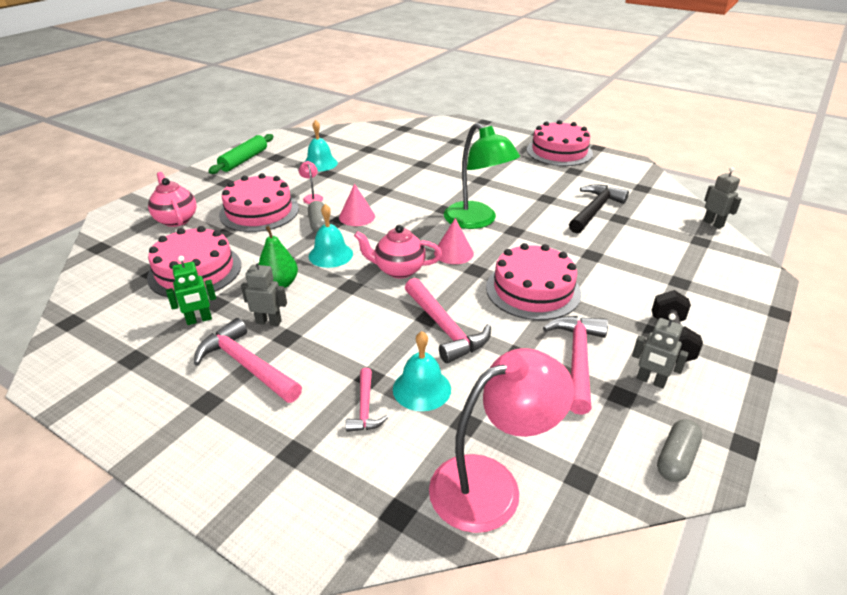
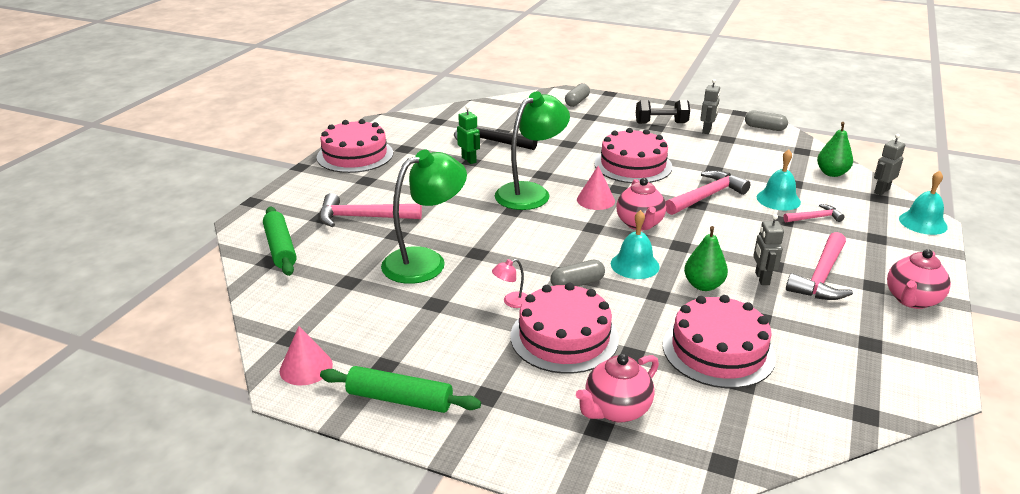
camera: 100 degrees left, 5 degrees down
green robot [166,256,216,325] -> green robot moved to [457,105,480,164]
turquoise bell [305,120,338,171] -> turquoise bell moved to [899,171,948,235]
pink cone [339,184,375,226] -> pink cone moved to [280,326,333,386]
pink lamp [429,348,574,533] -> green pear [817,122,853,177]
pink hammer [543,316,608,415] -> pink hammer moved to [319,193,422,227]
grey robot [703,167,742,229] -> grey robot moved to [874,134,905,195]
none -> green rolling pin [263,207,297,276]
none -> green lamp [381,150,467,284]
none -> grey capsule [565,83,590,107]
none -> pink teapot [887,249,951,309]

